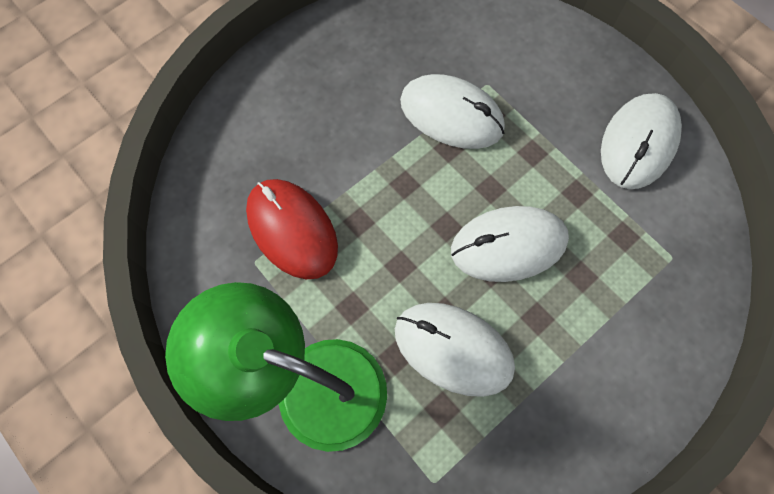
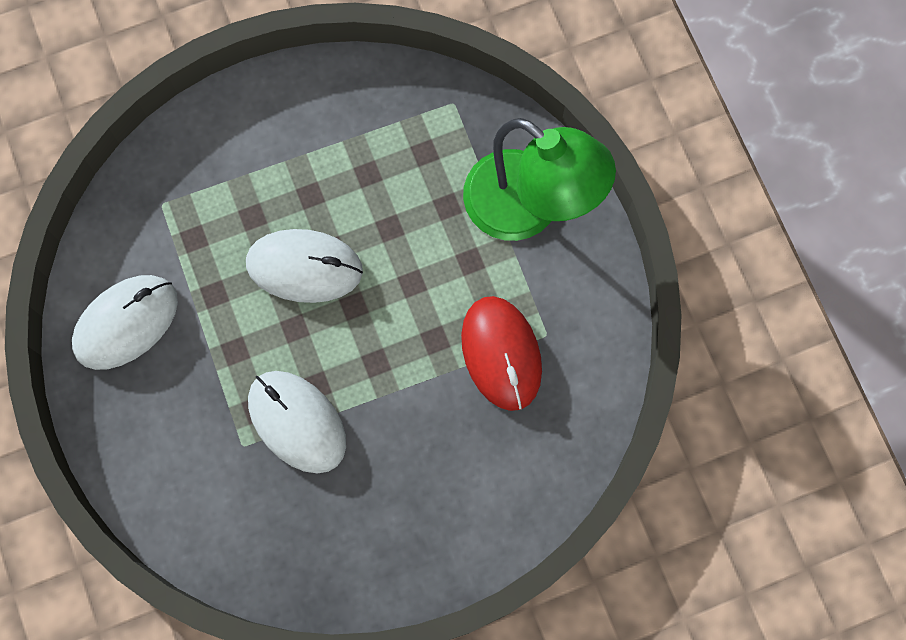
camera: 160 degrees left, 5 degrees up
white mouse [395,303,515,397] -> none

